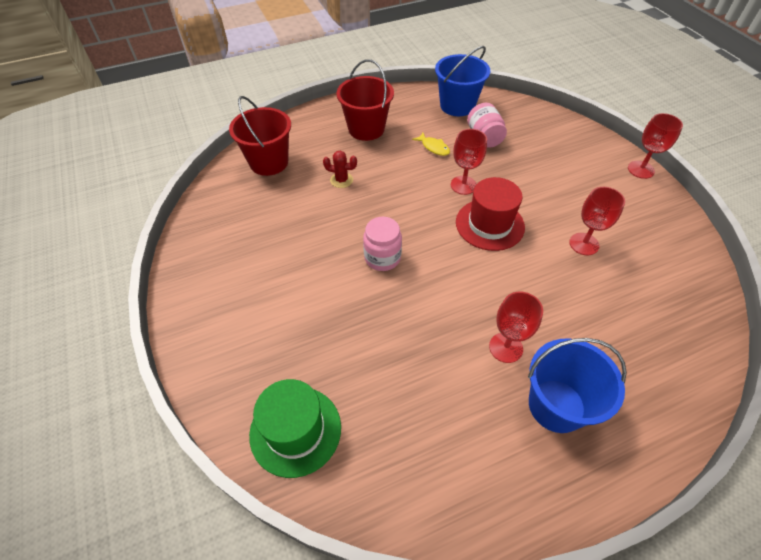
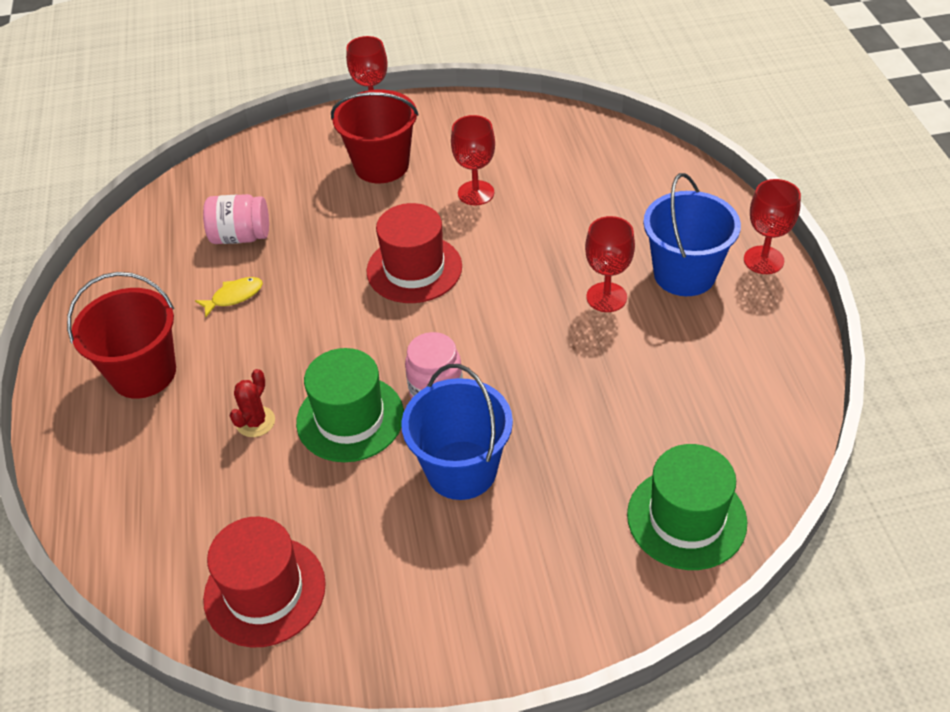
camera: 75 degrees left, 5 degrees down
red bucket [229,96,291,176] -> red bucket moved to [331,90,419,183]
blue bucket [435,46,490,116] -> blue bucket moved to [401,364,513,500]
red goblet [451,129,487,195] -> red goblet moved to [744,179,801,274]
none -> red hat [203,517,326,648]
none -> green hat [296,348,404,462]

